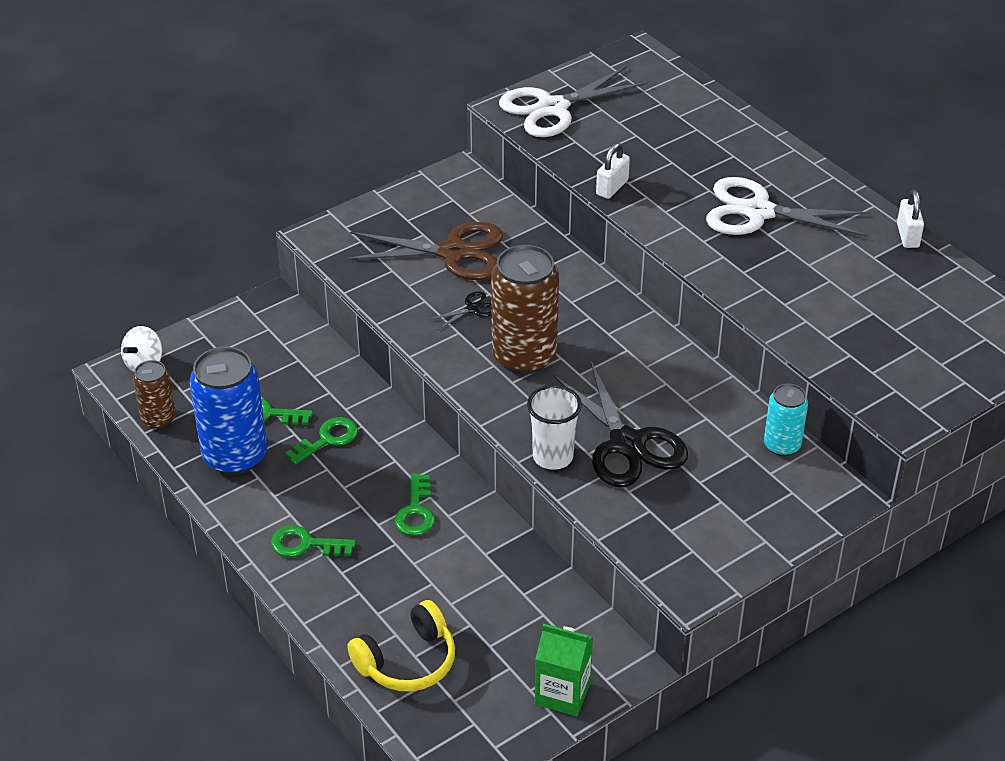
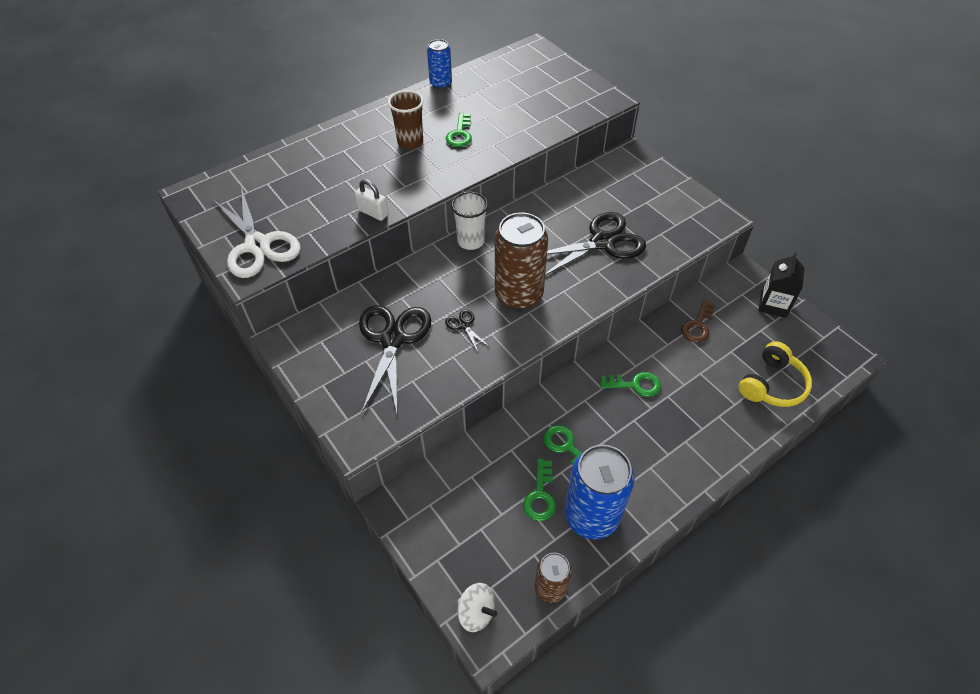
camera: 90 degrees left, 10 degrees up
green key [271,525,356,557] -> green key moved to [446,113,472,147]
brown scissors [345,222,503,280] -> black scissors [359,305,431,413]
yellow headphones [347,600,455,692] -> yellow headphones turned 75 degrees clockwise [739,341,812,407]
white cup [527,385,582,470] -> white cup moved to [451,192,488,250]
green carton [535,624,593,716] -> black carton [758,252,805,318]
white scissors [706,177,871,237] -> brown cup [388,90,424,150]
turquoise can [764,384,808,456] -> none
white padlock [897,190,924,248] -> blue can [427,39,452,89]
none -> brown key [681,300,715,343]

